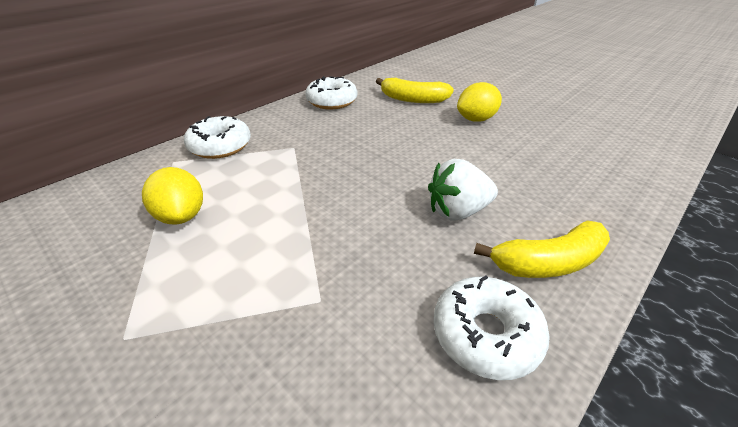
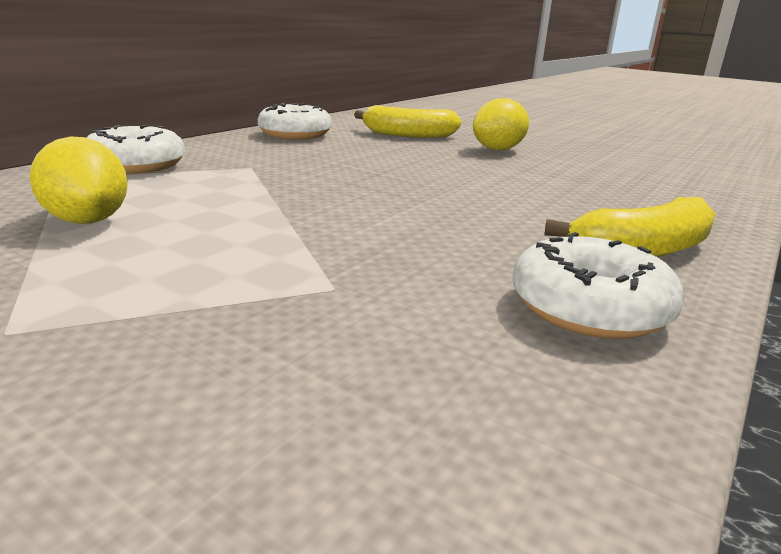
camera: 10 degrees left, 15 degrees down
white strawberry [428,159,498,221] -> none

